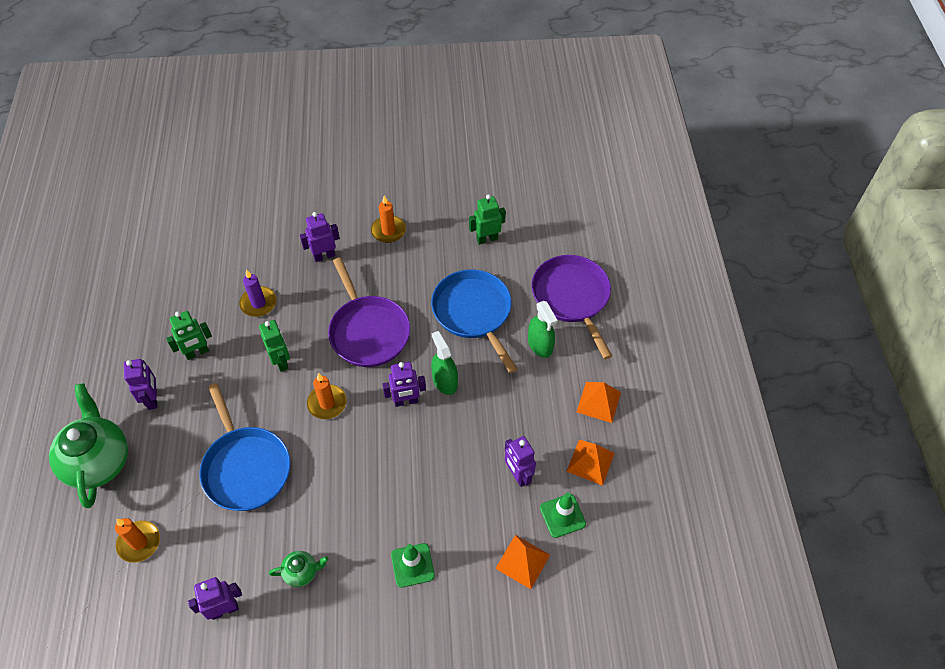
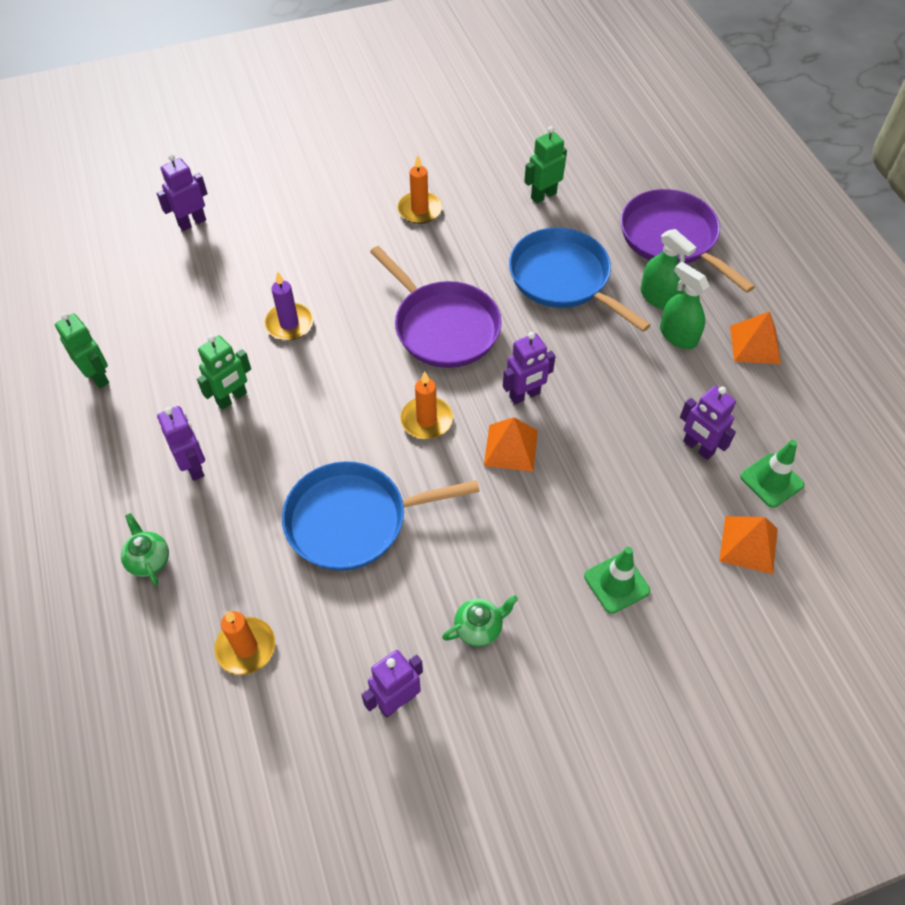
camera: 15 degrees left, 0 degrees up
green teapot [49,383,128,508] -> green teapot [121,513,169,585], size x0.46
blue pan [199,383,291,511] -> blue pan turned 120 degrees clockwise [282,461,480,571]
green robot [259,320,290,372] -> green robot moved to [55,313,109,388]
purple robot [300,212,340,262] -> purple robot moved to [157,154,208,231]
green spray bottle [431,331,458,395] -> green spray bottle moved to [660,262,710,349]
orange pyramid [566,440,615,486] -> orange pyramid moved to [484,417,538,472]

